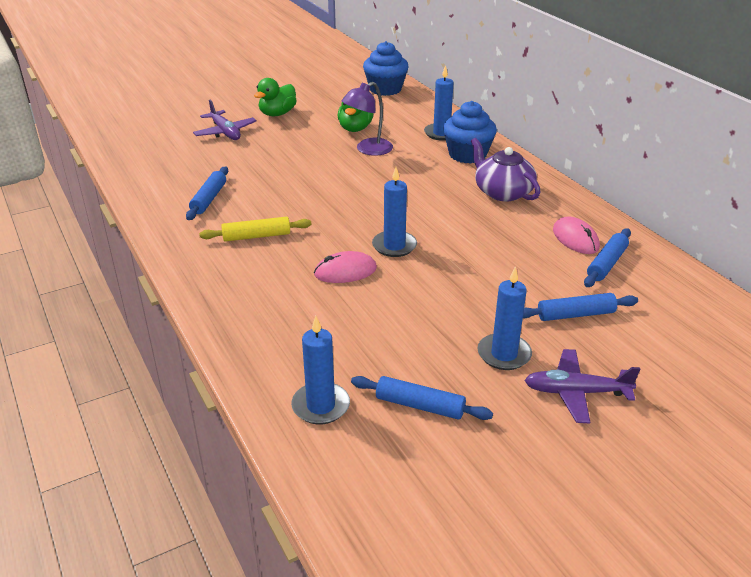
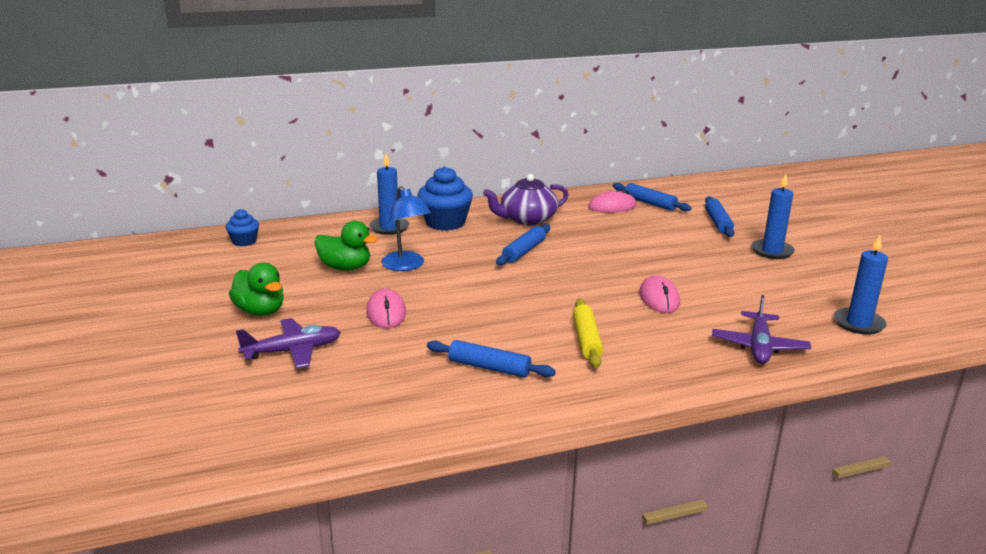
camera: 80 degrees left, 10 degrees down
purple lamp [342,82,393,156] -> blue lamp [381,186,431,271]
blue rolling pin [351,376,493,420] -> blue rolling pin moved to [496,224,550,265]
blue cupcake [363,41,408,96] -> blue cupcake [226,209,259,246], size x0.56
blue candle [372,167,417,257] -> none
purple plane [524,349,640,423] -> purple plane moved to [712,295,811,364]
none -> pink mouse [366,288,406,328]

